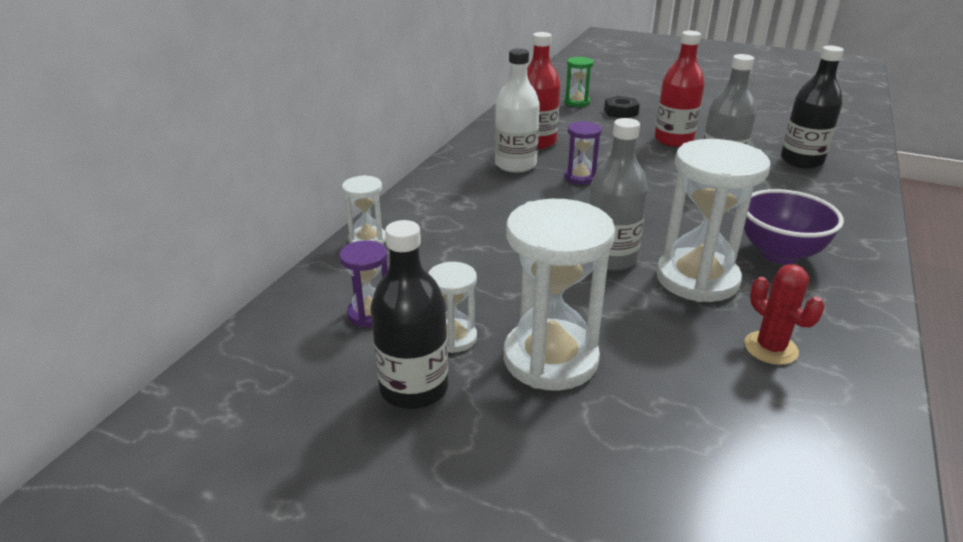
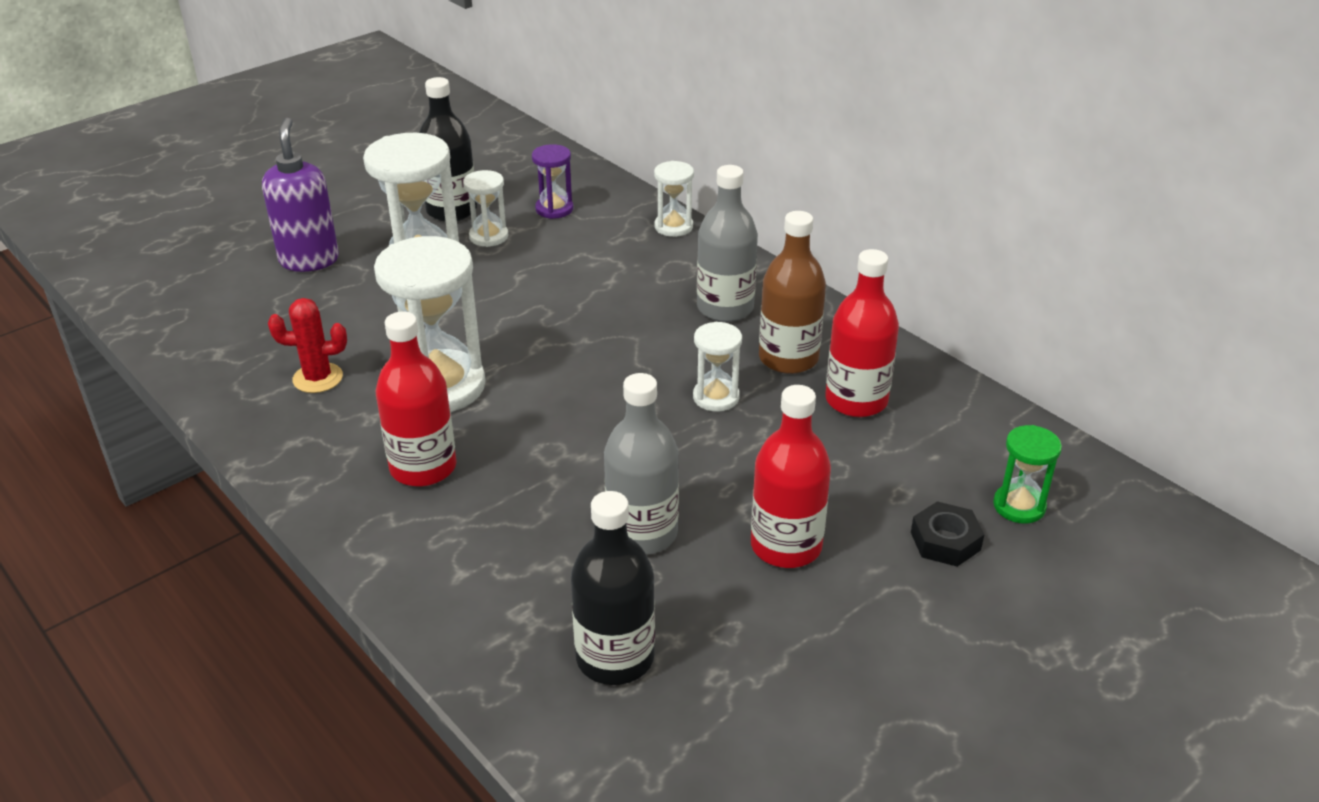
camera: 115 degrees right, 5 degrees up
white bottle [495,48,540,173] -> brown bottle [759,211,826,374]
purple hourglass [564,121,602,184] -> white hourglass [693,322,742,412]
grey bottle [589,118,648,271] -> grey bottle moved to [697,165,758,322]
purple bowl [744,189,844,264] -> red bottle [376,311,457,487]
none -> purple soap dispenser [262,118,339,272]

